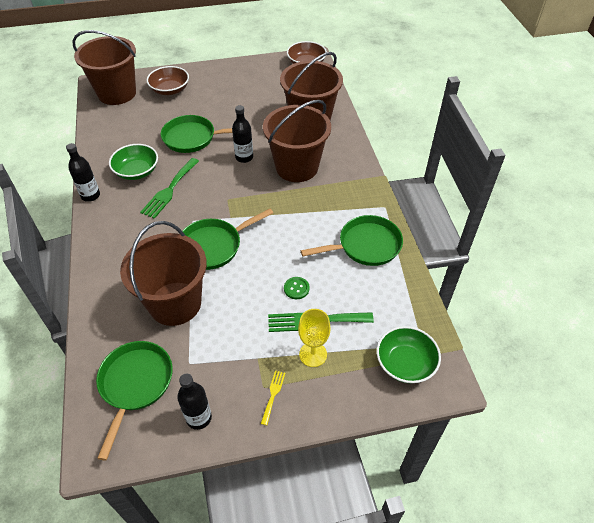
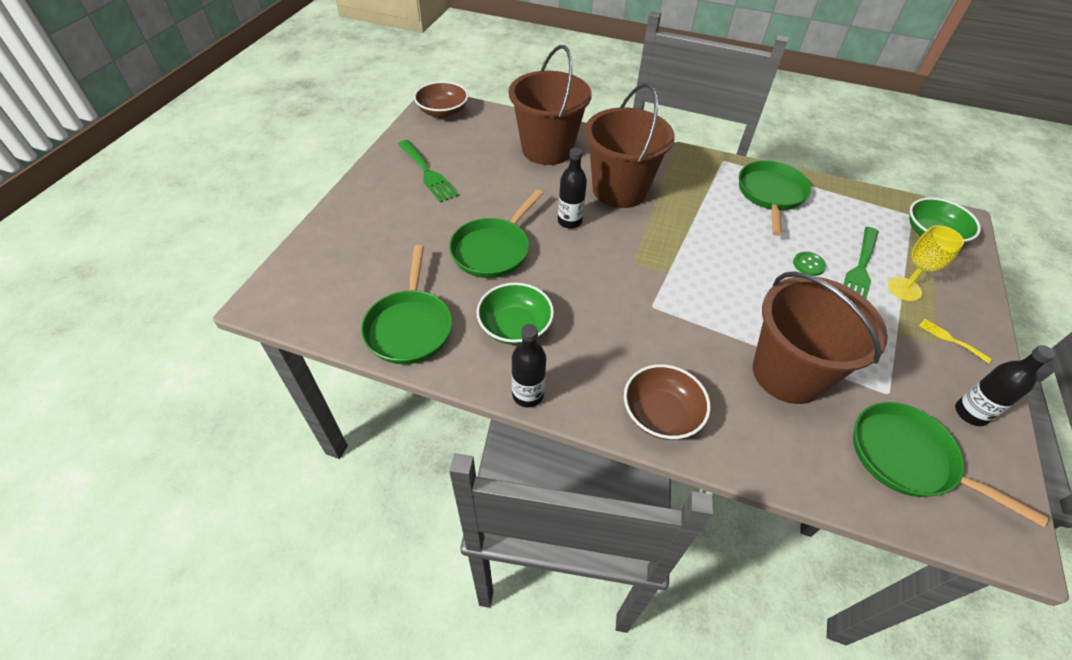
camera: 60 degrees left, 0 degrees up
brown bucket [72,30,136,105] -> none
green fork [140,158,199,219] -> green fork moved to [398,140,459,203]
brown bowl [147,66,189,95] -> brown bowl moved to [624,364,711,440]
green pan [182,208,273,270] -> green pan moved to [361,245,452,364]

